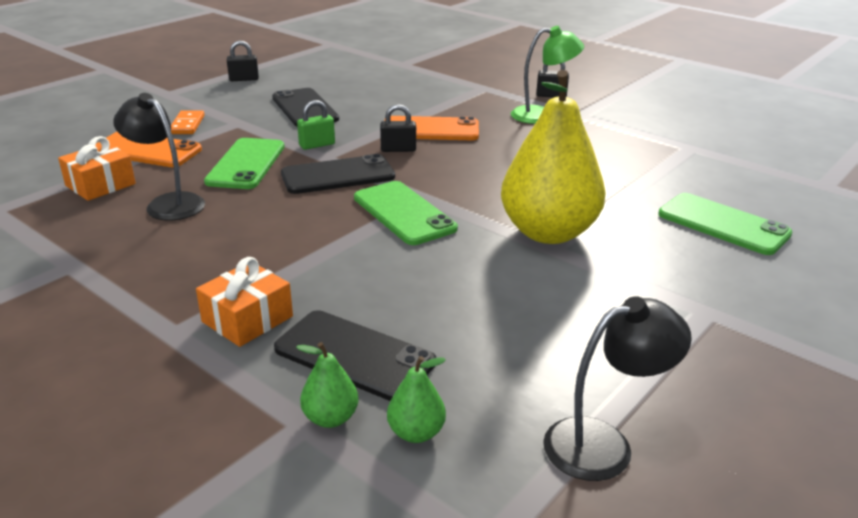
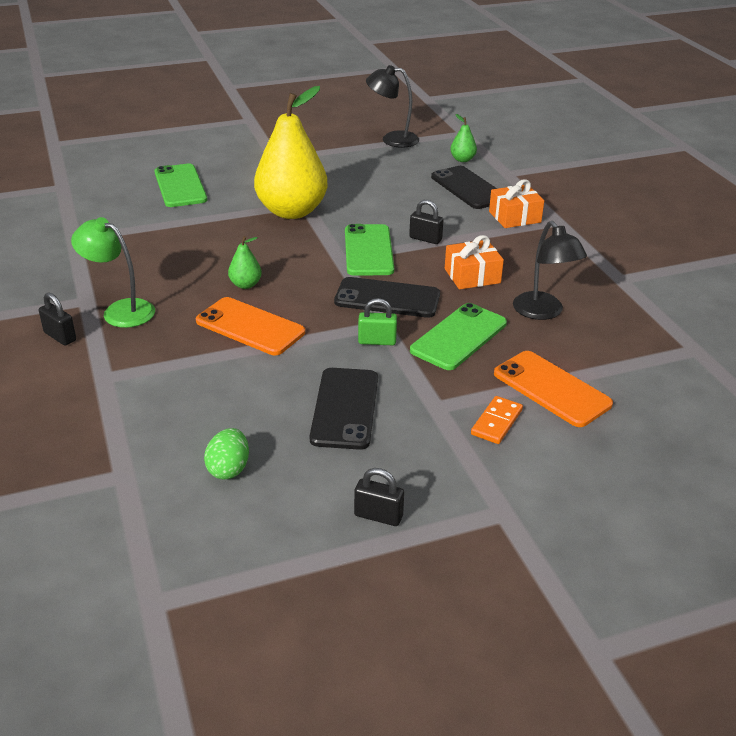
camera: 150 degrees left, 5 degrees up
orange gift [58,136,136,201] -> orange gift moved to [445,235,504,289]
green pear [296,342,359,428] -> green pear moved to [228,236,262,289]
black padlock [380,104,416,152] -> black padlock moved to [409,200,444,244]
none -> green egg [204,428,249,479]

